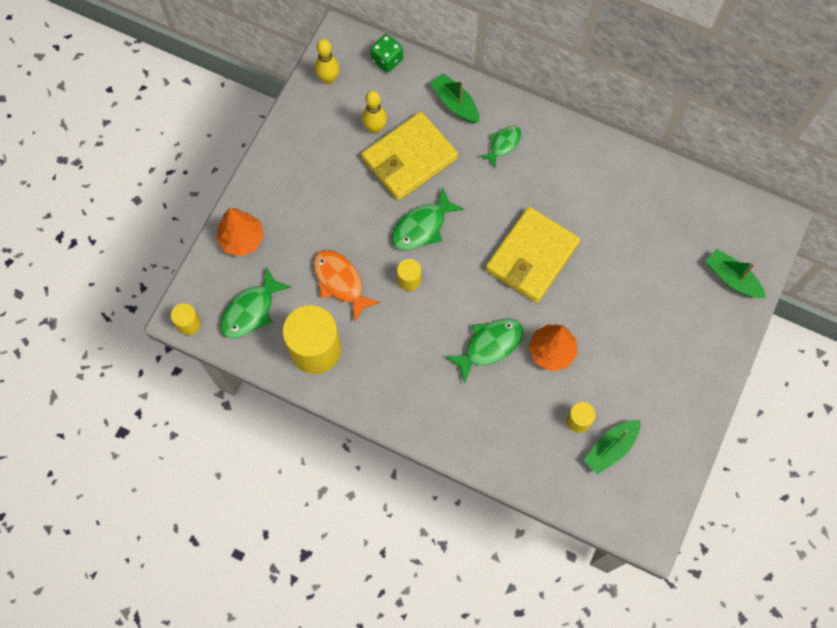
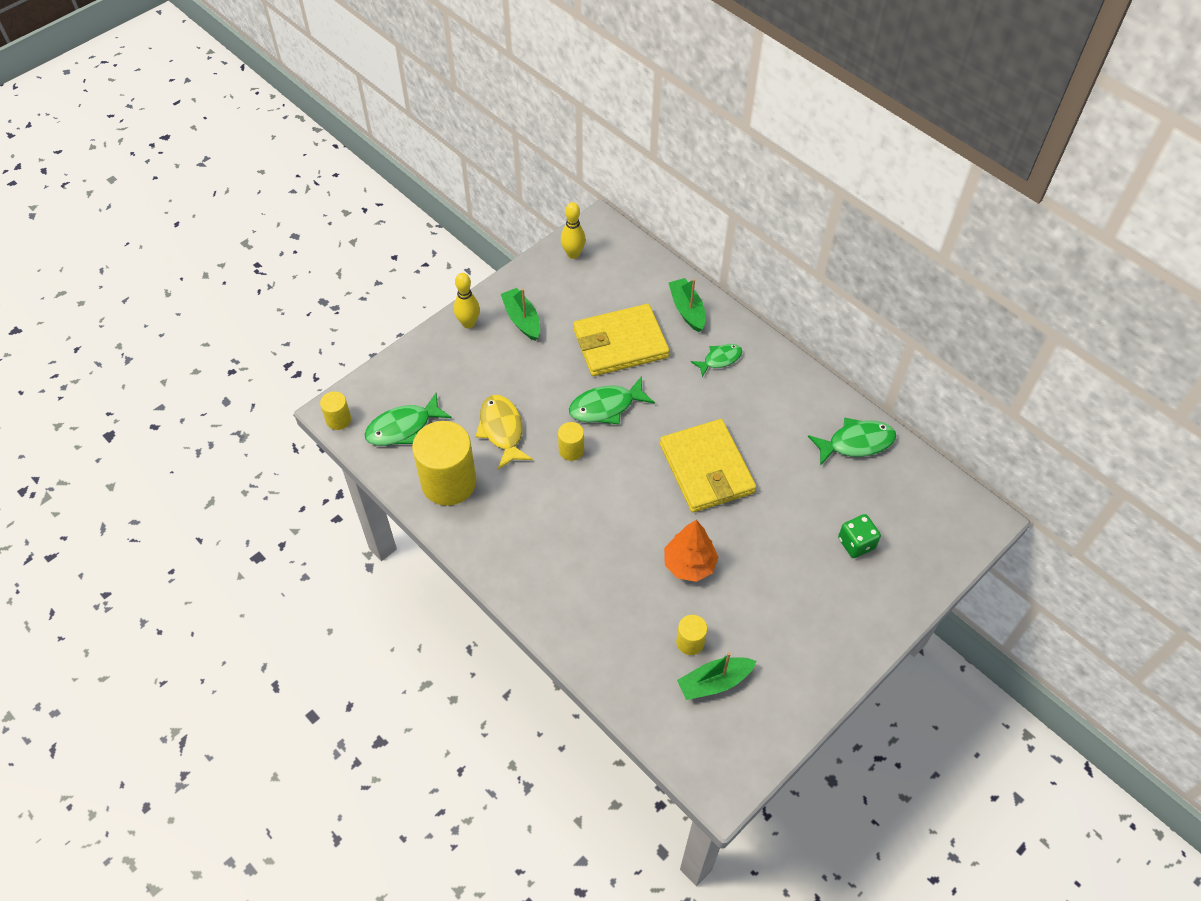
camera: 20 degrees right, 15 degrees down
orange tree [216,208,264,256] -> none
orange fish [313,250,381,322] -> yellow fish [476,395,533,469]
yellow bowling pin [362,90,387,134] -> yellow bowling pin moved to [454,273,480,329]
green dice [370,34,403,73] -> green dice moved to [838,514,881,558]
green fish [445,318,523,383] -> green fish moved to [808,417,896,466]
yellow wallet [486,206,580,303] -> yellow wallet turned 75 degrees counterclockwise [660,419,756,513]
green boat [706,249,766,298] -> green boat moved to [501,288,540,341]

